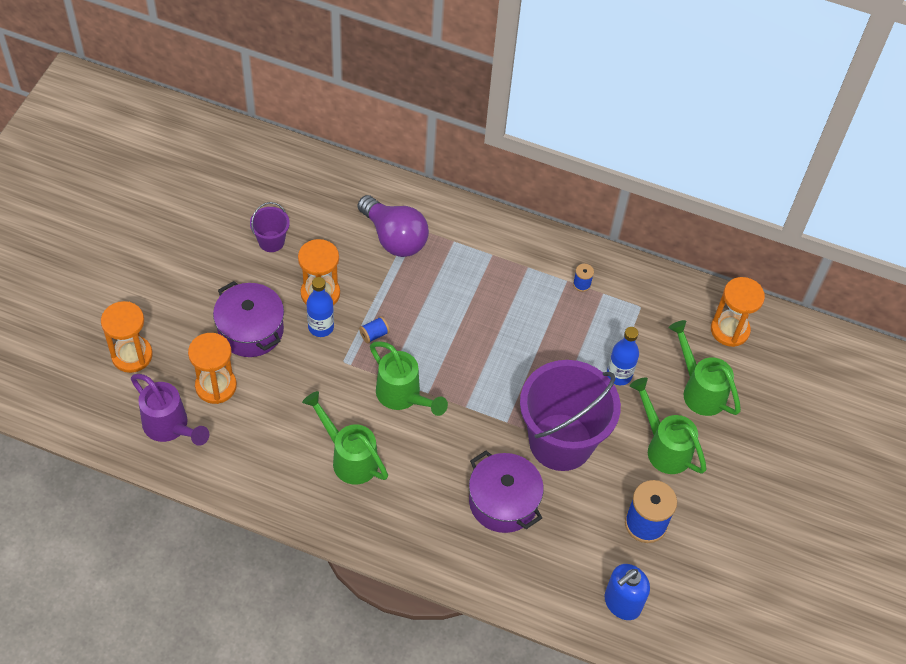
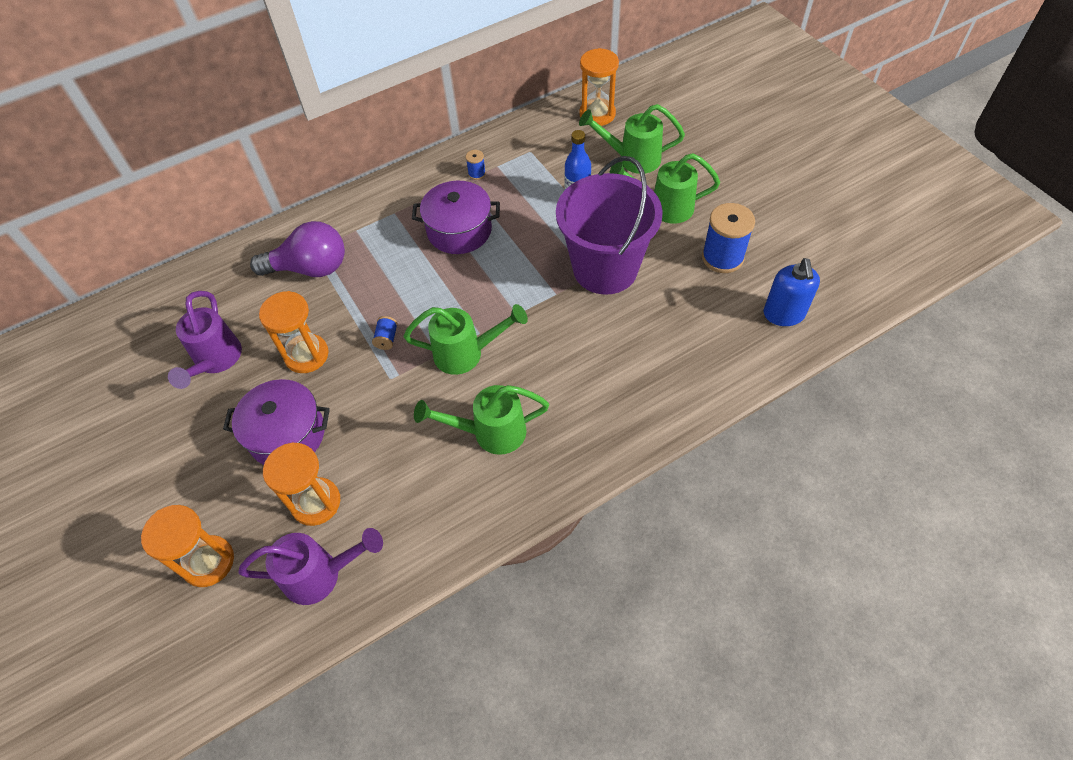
camera: 45 degrees left, 0 degrees up
purple bucket [250,202,290,252] -> purple watering can [168,291,242,389]
blue bottle [306,277,334,337] -> none
purple pot [469,450,544,533] -> purple pot moved to [412,181,500,254]

